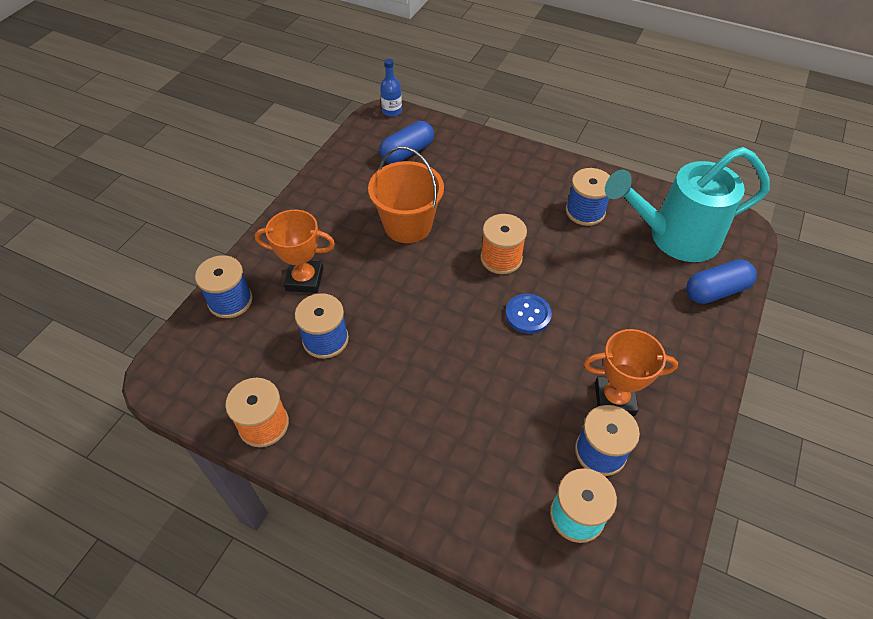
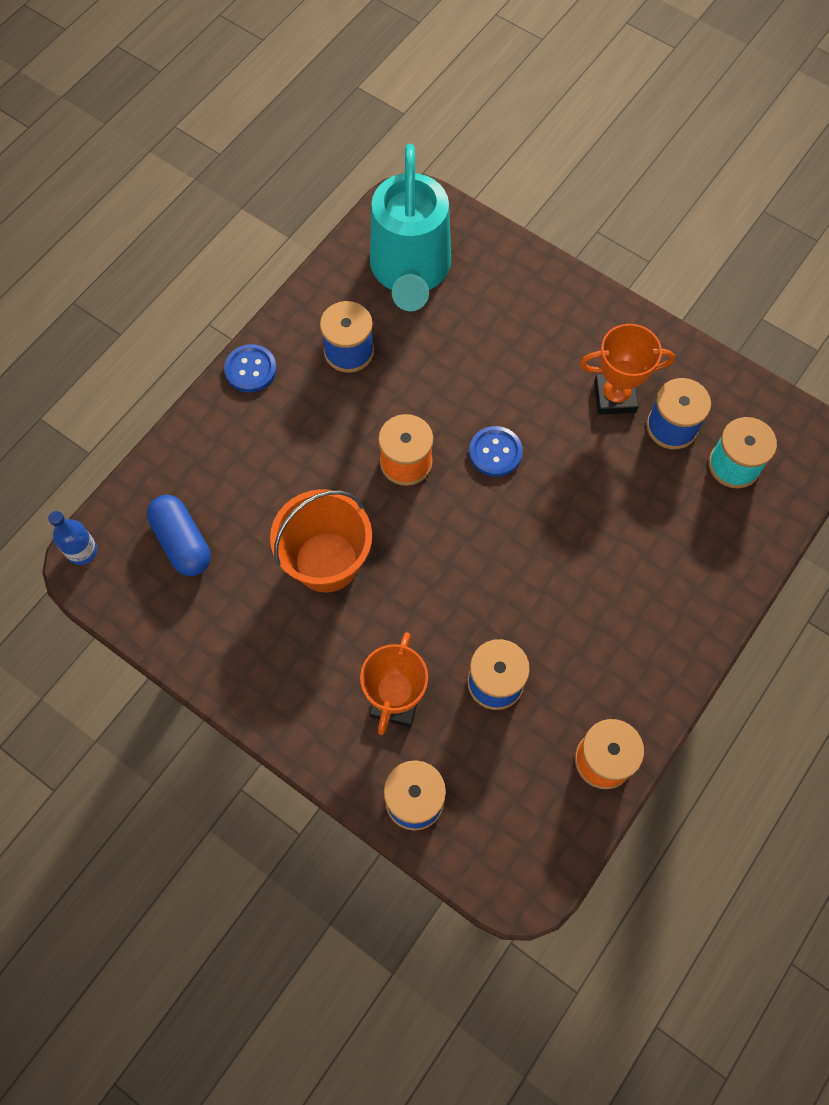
camera: 80 degrees left, 15 degrees up
orange trophy [583,329,678,416] -> orange trophy turned 75 degrees clockwise [580,324,675,415]
blue capsule [686,260,757,304] -> none
none -> blue button [224,344,277,392]

